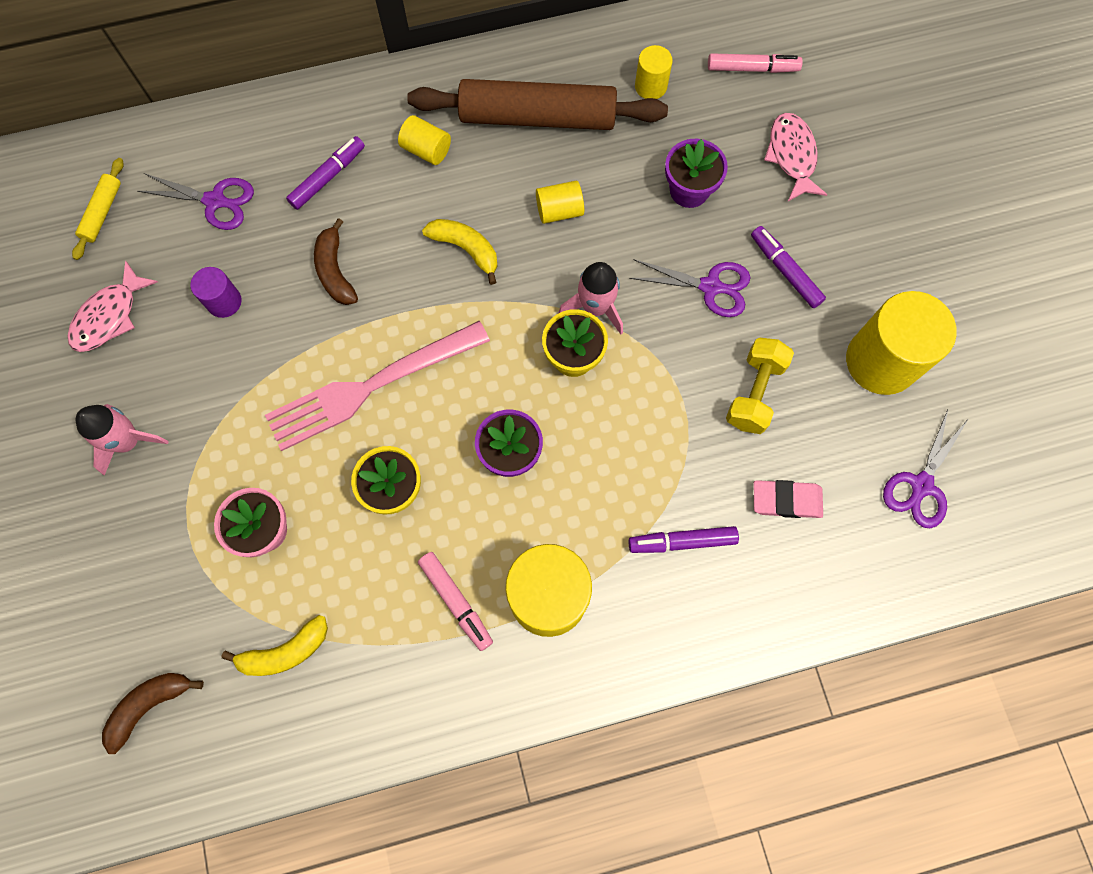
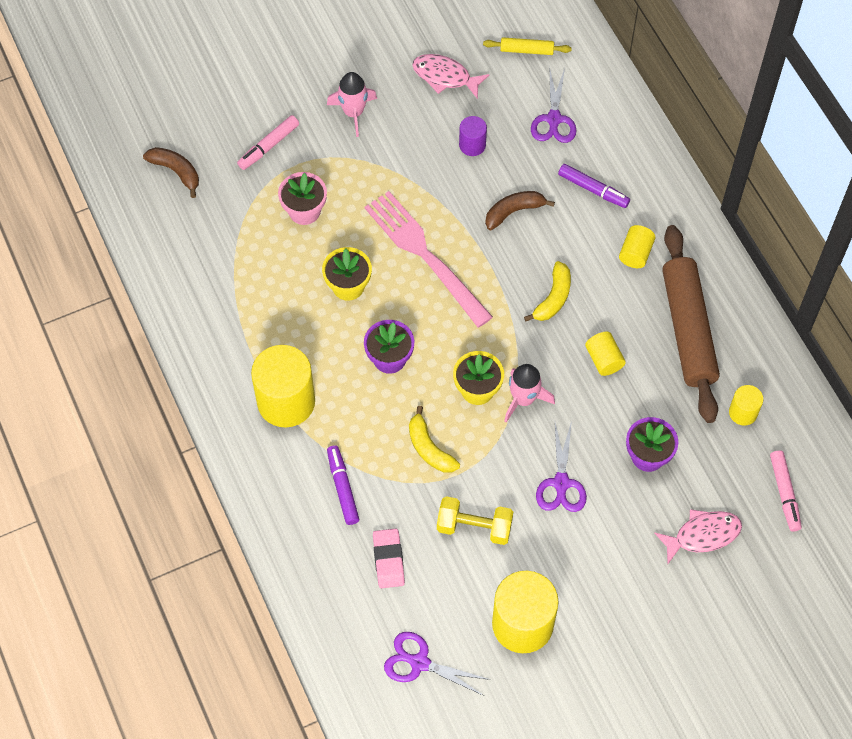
camera: 80 degrees right, 10 degrees down
yellow banana [221,615,328,676] -> yellow banana moved to [409,406,460,473]
pink marker [418,552,493,651] -> pink marker moved to [237,115,299,170]
purple marker [751,226,826,308] -> none

